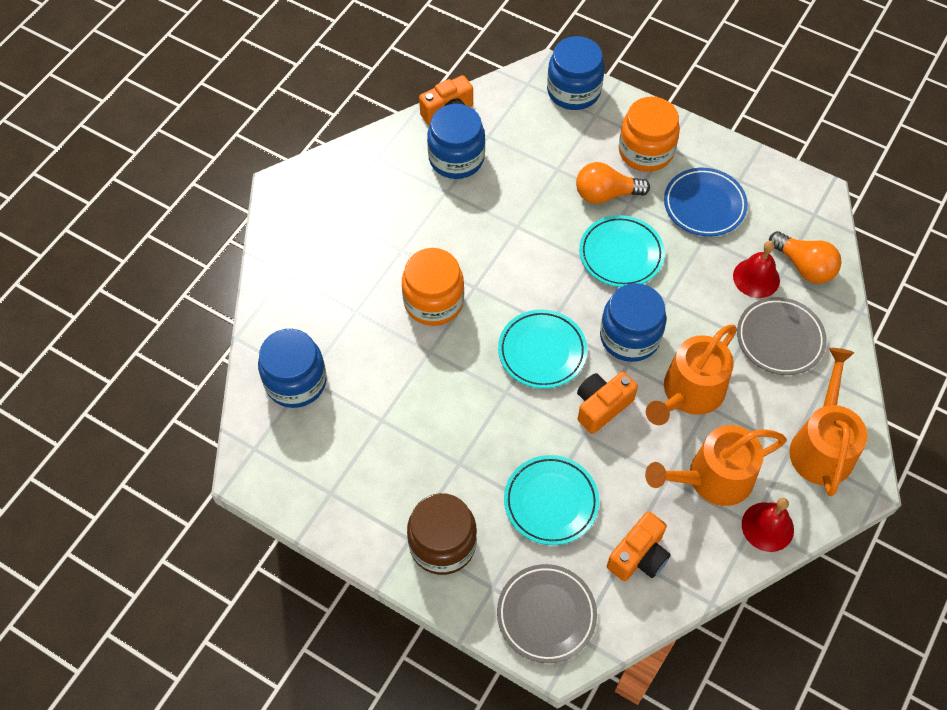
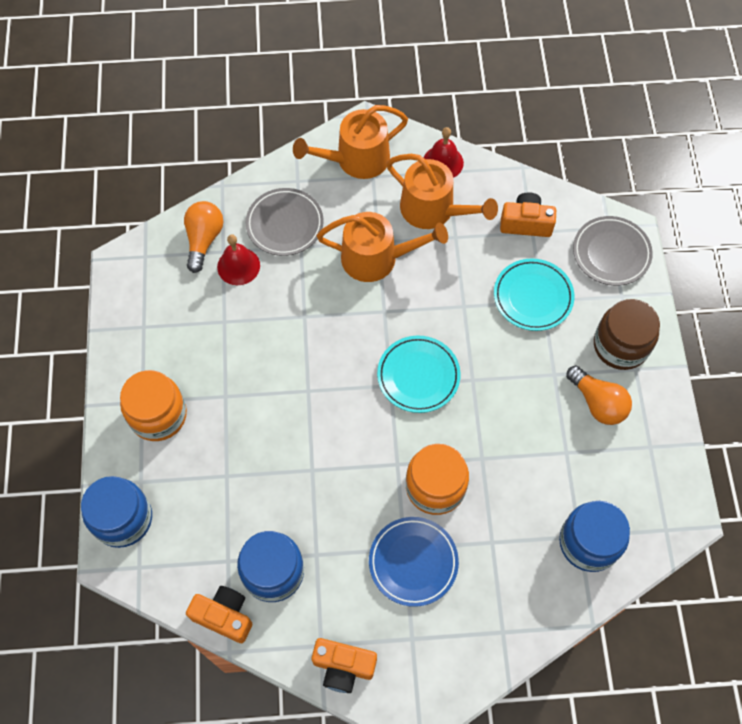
camera: 125 degrees left, 5 degrees up
orange light bulb [576,162,650,204] -> orange light bulb moved to [566,365,632,425]
orange camera [577,372,638,434] -> orange camera moved to [312,638,377,693]
turquoise plate [579,215,665,287] -> none
blue jar [600,283,667,362] -> none
blue plate [664,168,748,236] -> blue plate moved to [369,517,459,607]

